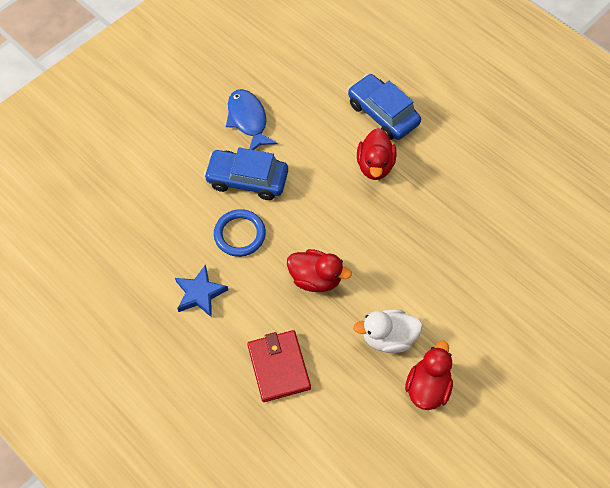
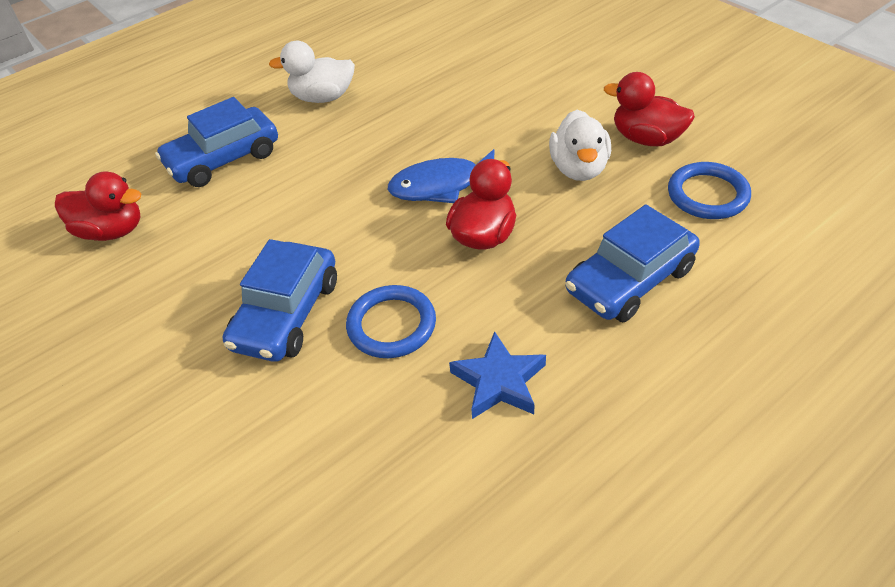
camera: 80 degrees left, 15 degrees down
blue fish [226,89,278,150] -> blue fish moved to [388,149,494,203]
red wallet [247,330,311,402] -> blue car [565,204,700,322]
red duck [357,128,396,180] -> red duck moved to [55,171,141,241]
none -> white duck [269,41,355,103]
none -> blue ring [668,162,751,219]

